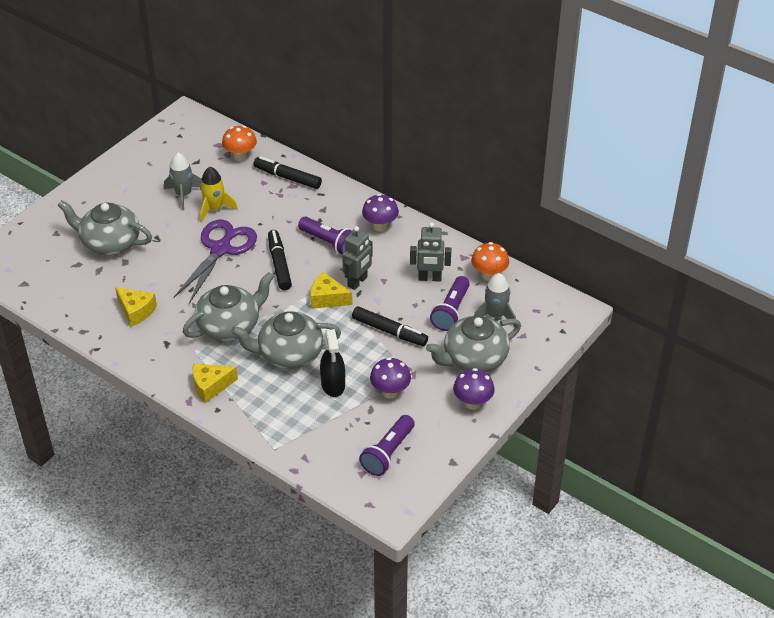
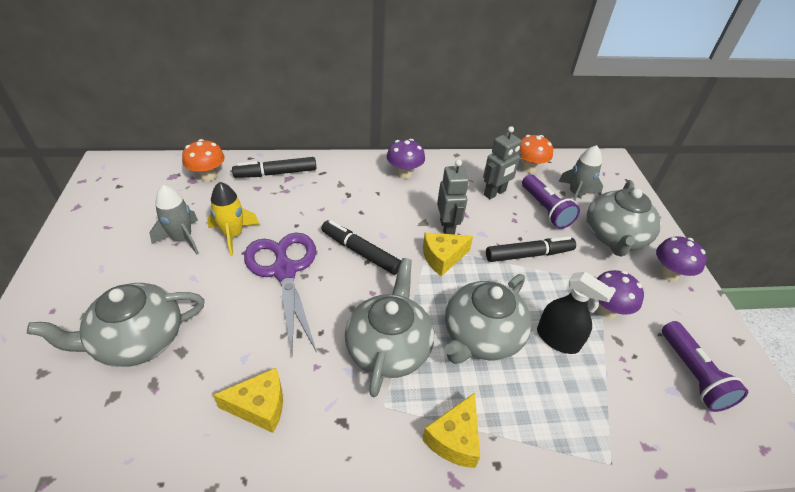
camera: 45 degrees left, 0 degrees up
purple flashlight [298,217,352,255] -> none

